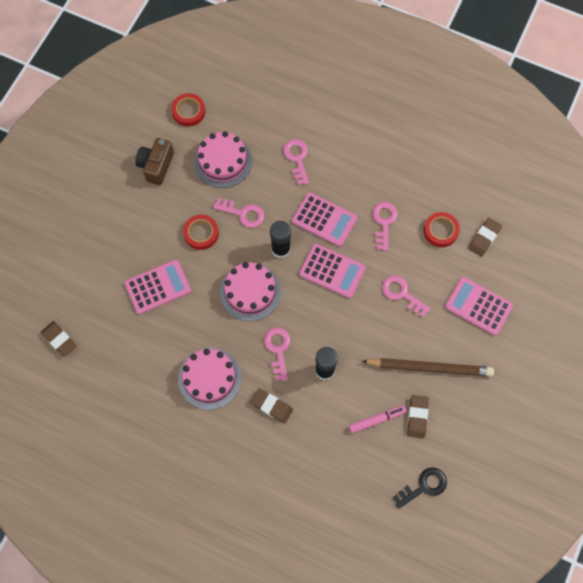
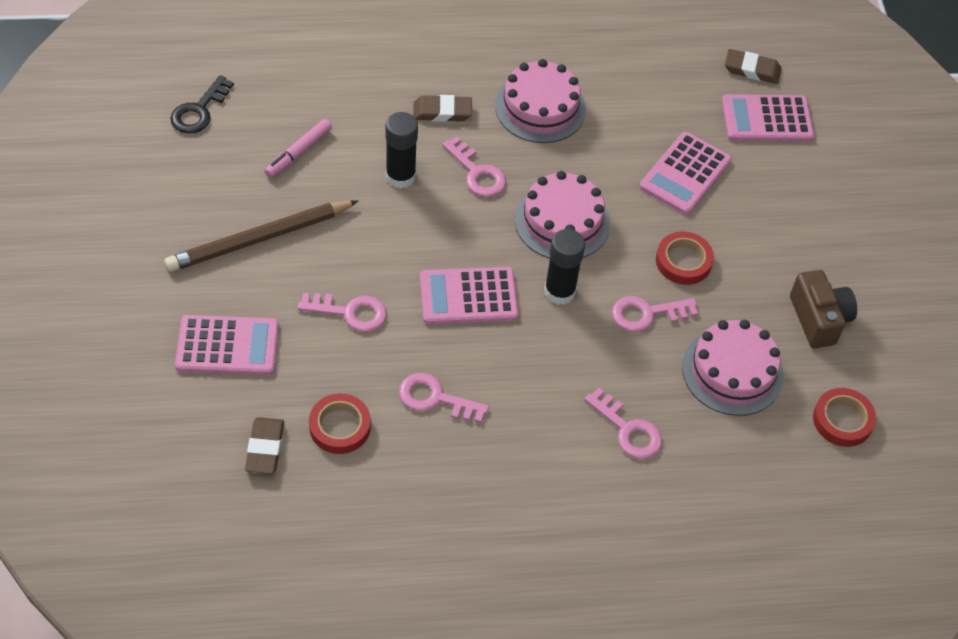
camera: 145 degrees right, 15 degrees down
pink calculator [292,192,357,247] -> pink calculator moved to [722,94,814,142]
pink key [372,202,398,251] -> pink key turned 135 degrees clockwise [399,373,489,423]
brown eraser [407,395,429,438] -> none

